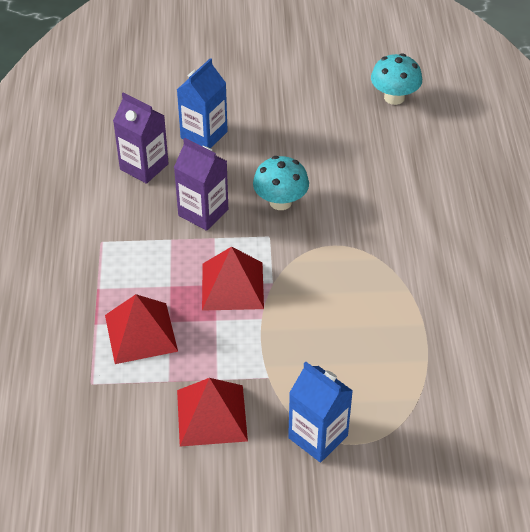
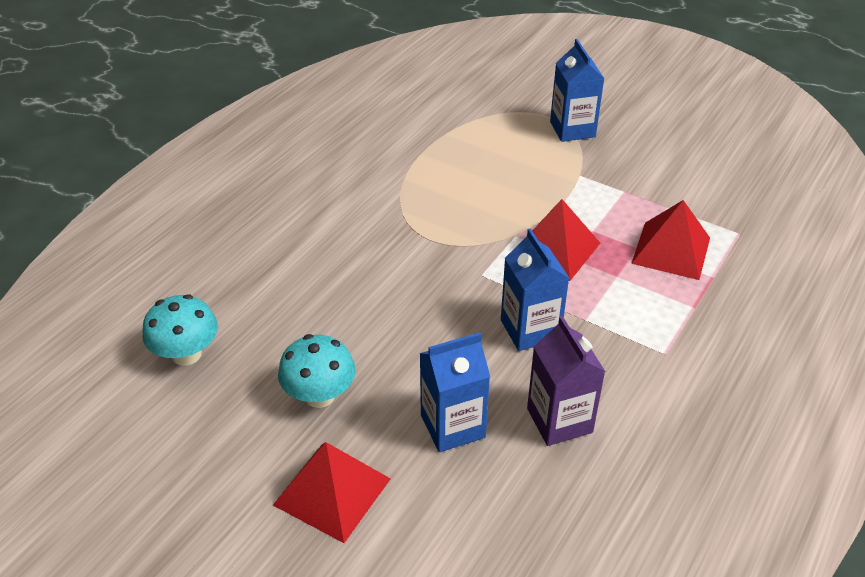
camera: 145 degrees left, 5 degrees down
purple carton [174,138,228,231] -> blue carton [501,228,569,351]
red pyramid [177,378,248,447] -> red pyramid moved to [273,442,391,543]
turquoise mushroom [253,156,309,210] -> turquoise mushroom moved to [278,334,356,408]

